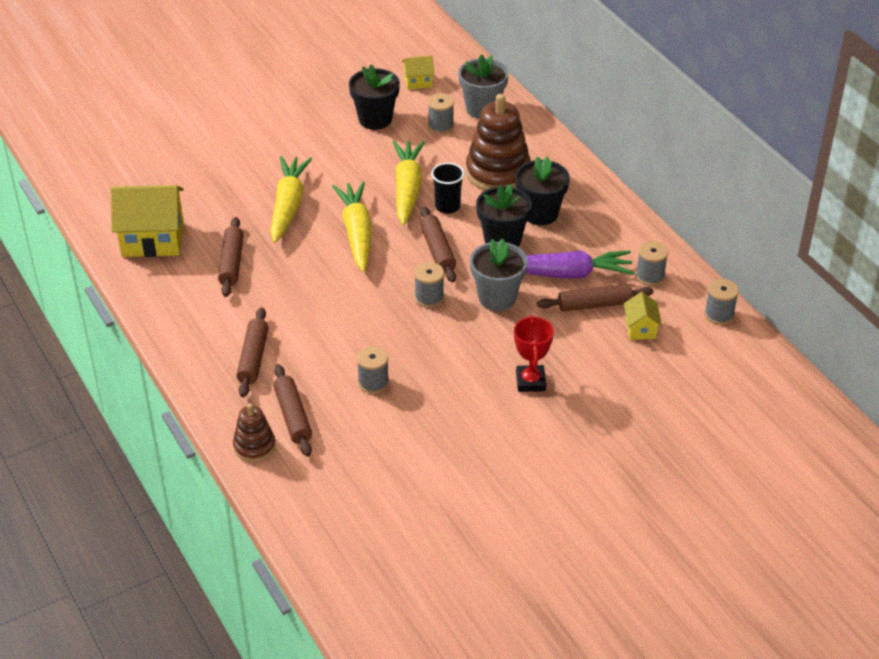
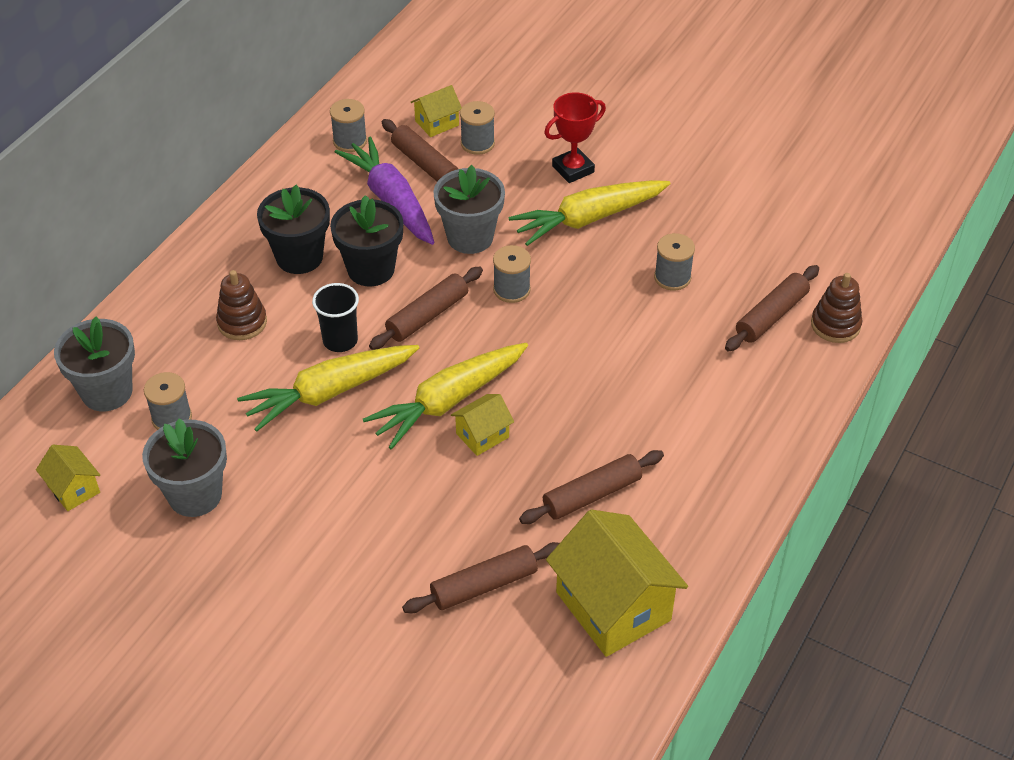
camera: 120 degrees left, 5 degrees up
brown rolling pin [236,307,268,397] -> brown rolling pin moved to [402,542,559,614]
yellow carrot [271,156,312,243] -> yellow carrot moved to [508,180,671,246]
black flower pot [349,65,400,130] -> grey flower pot [142,418,227,517]
brown stacking toy [466,94,531,191] -> brown stacking toy [216,270,267,340], size x0.54
grey spool [705,279,739,325] -> grey spool moved to [460,101,495,155]
none -> yellow house [451,394,514,456]

